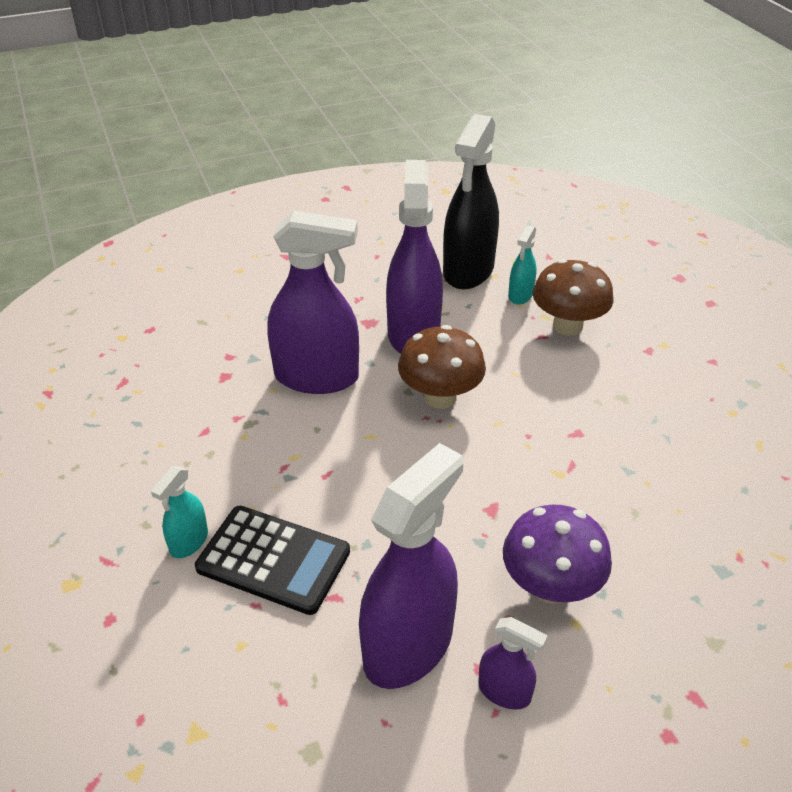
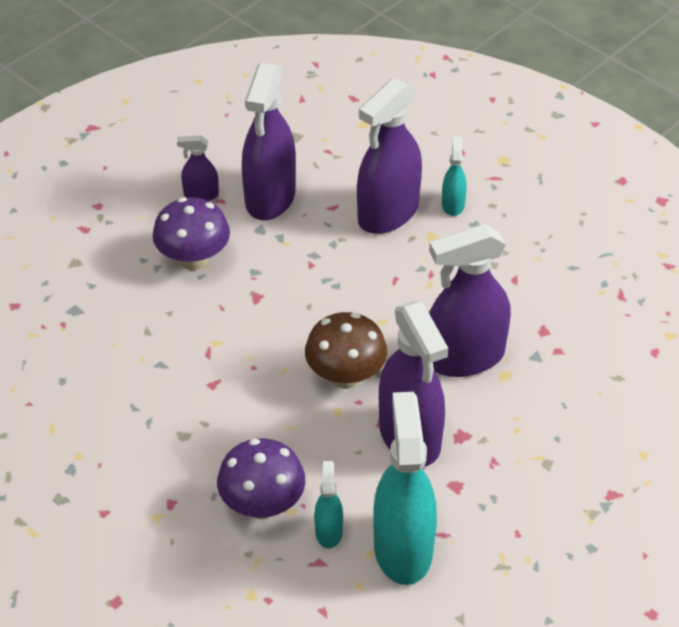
camera: 155 degrees right, 5 degrees up
black calculator [195,506,350,615] -> purple spray bottle [357,78,422,234]
black spray bottle [443,114,499,289] -> turquoise spray bottle [373,392,437,585]
brown mushroom [533,259,613,336] -> purple mushroom [217,438,305,519]

